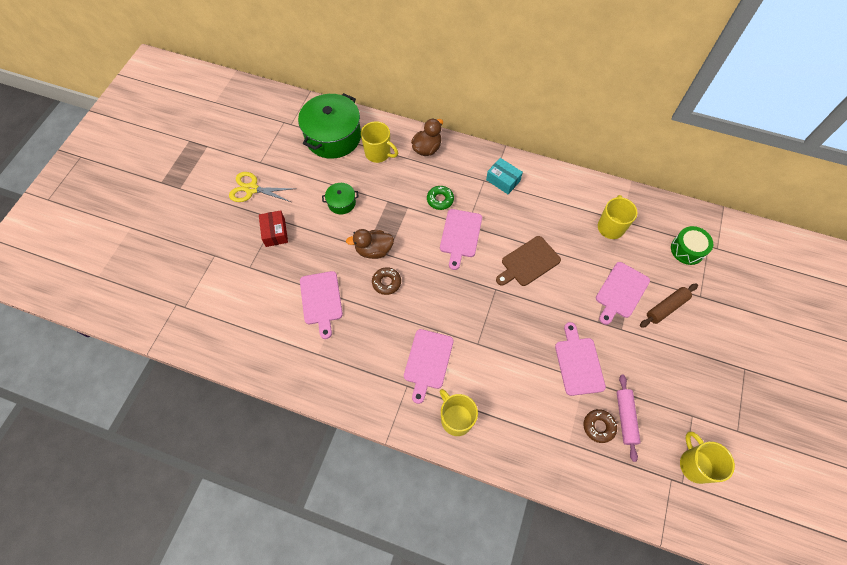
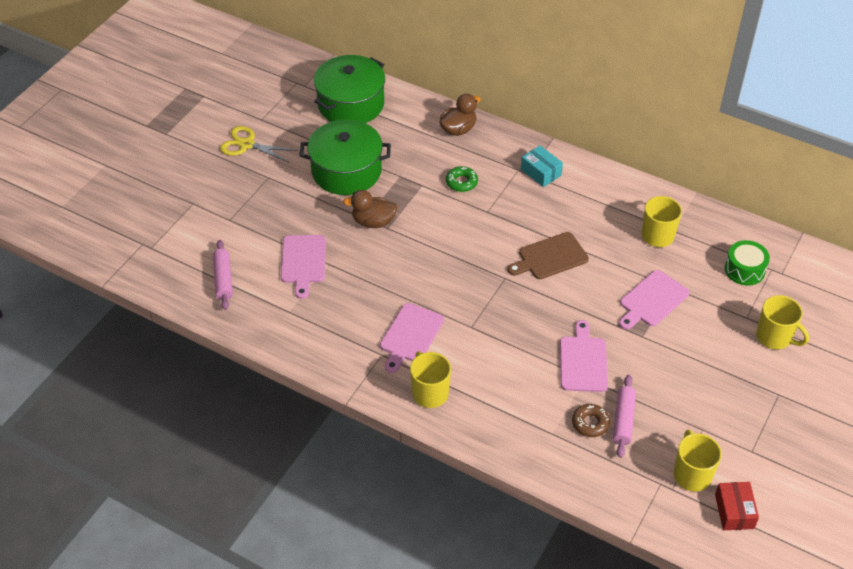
camera: 10 degrees right, 15 degrees down
red box [259,210,288,247] -> red box moved to [715,482,759,530]
green pot [322,183,359,215] -> green pot [299,120,391,195], size x2.13
yellow mug [361,121,398,163] -> yellow mug moved to [756,295,809,349]
brown donut [372,267,401,295] -> none
pink cutting board [440,209,482,270] -> none
brown rolling pin [640,283,698,328] -> none
none -> pink rolling pin [213,240,233,310]

